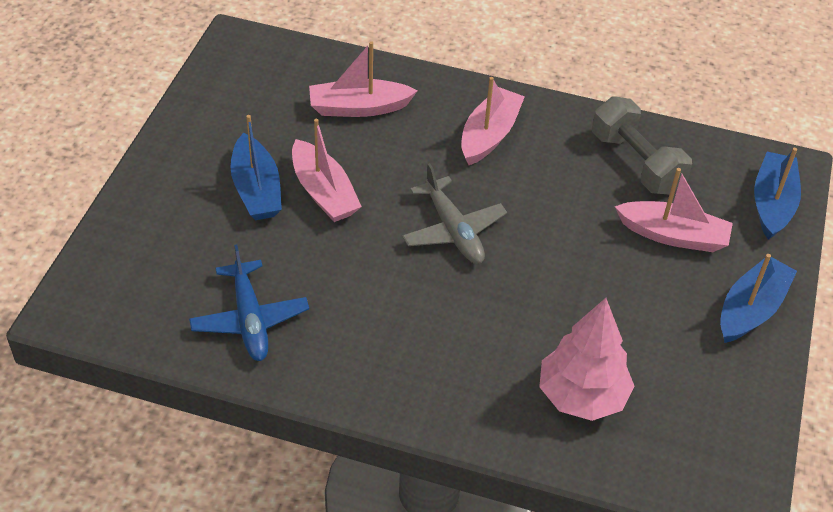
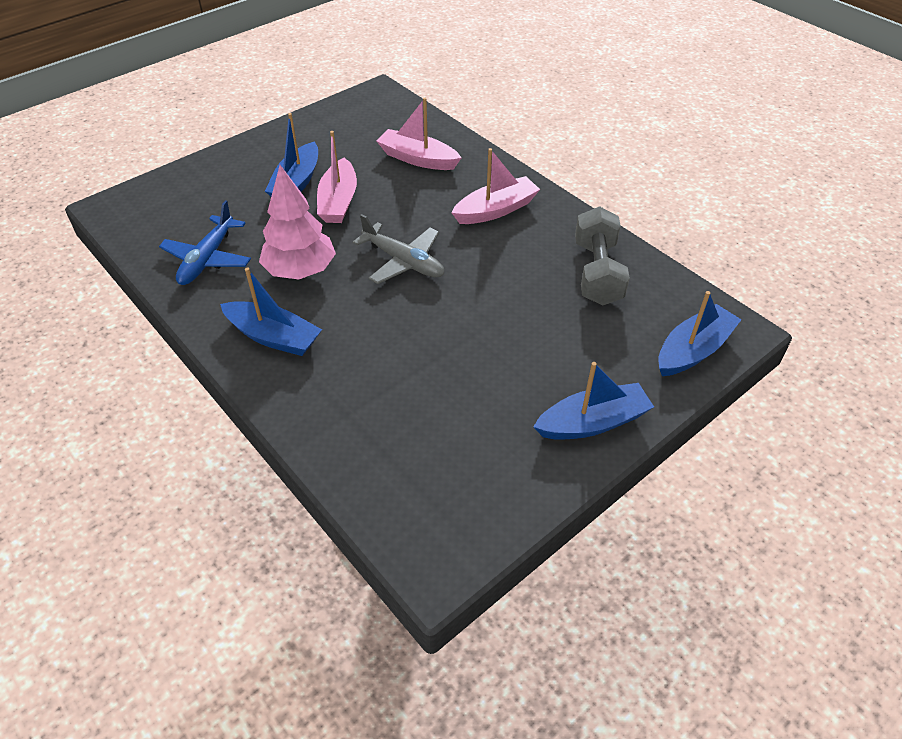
camera: 35 degrees right, 0 degrees up
grey plane [402,163,507,264] -> grey plane turned 60 degrees counterclockwise [353,214,444,284]
pink tree [539,298,635,421] -> pink tree moved to [259,165,336,280]
pink boat [615,168,733,252] -> none
none -> blue boat [220,268,322,356]

